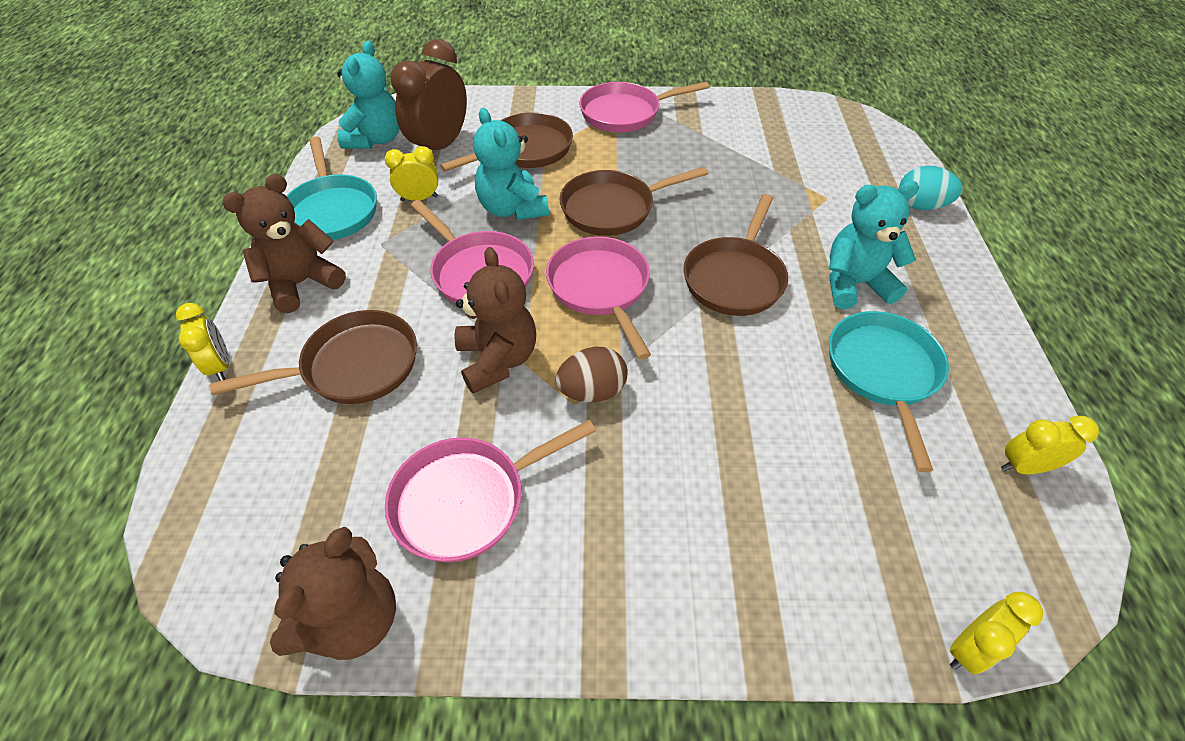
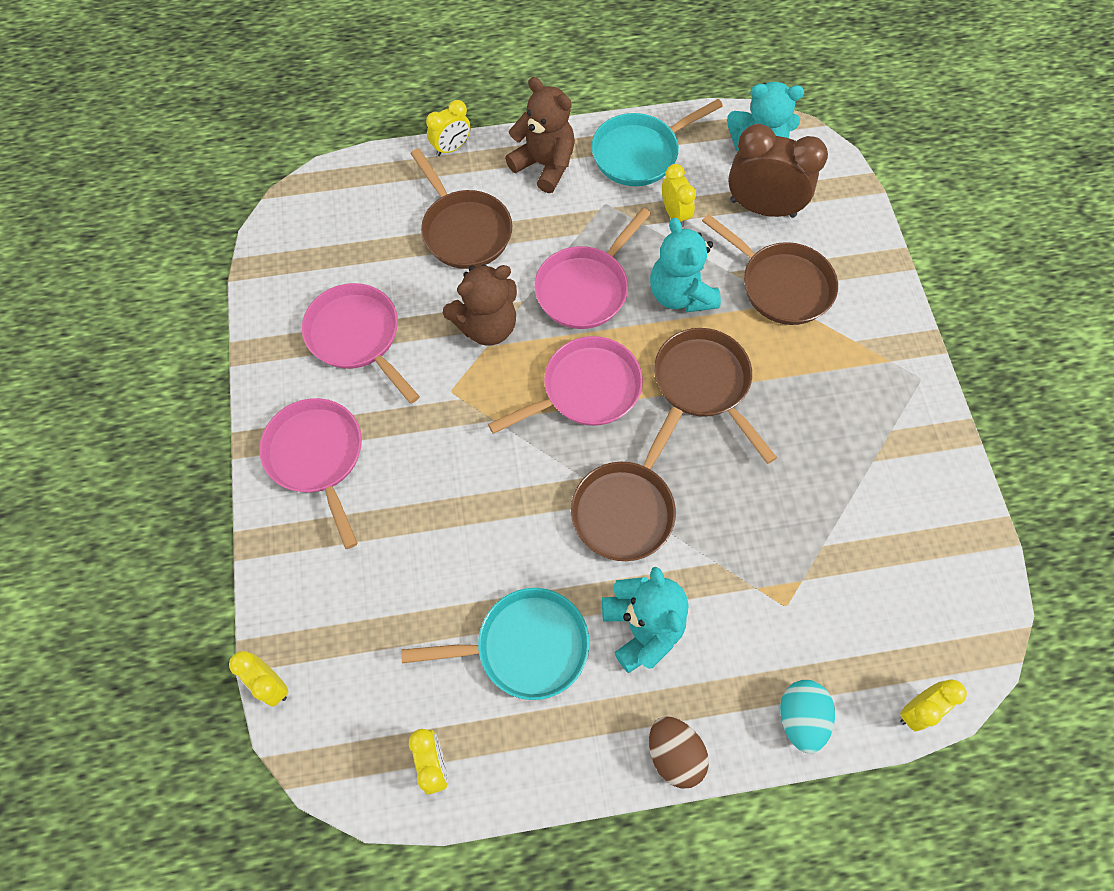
camera: 80 degrees right, 15 degrees up
brown teddy bear [270,527,396,660] -> none
turquoise teddy bear [473,108,549,220] -> turquoise teddy bear turned 75 degrees counterclockwise [650,218,721,312]
brown egg [555,347,628,402] -> brown egg moved to [649,716,709,789]
pink pan [579,82,709,132] -> pink pan moved to [259,398,362,549]
brown pan [683,194,788,316] -> brown pan turned 75 degrees counterclockwise [571,407,683,561]
none -> yellow clock [900,679,967,731]

